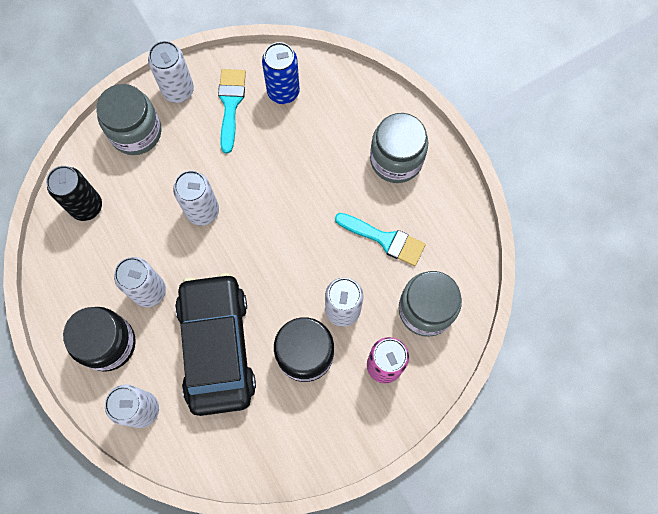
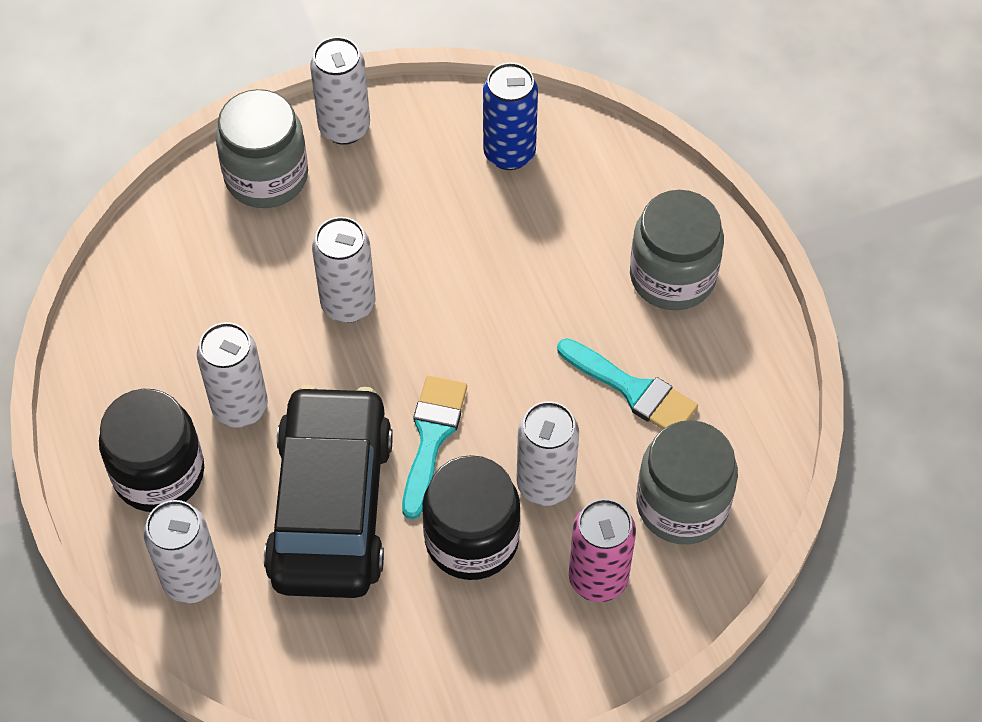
camera: 10 degrees right, 15 degrees down
black can [46,166,102,221] -> none
turquoise brush [218,69,246,153] -> turquoise brush moved to [402,376,467,519]

